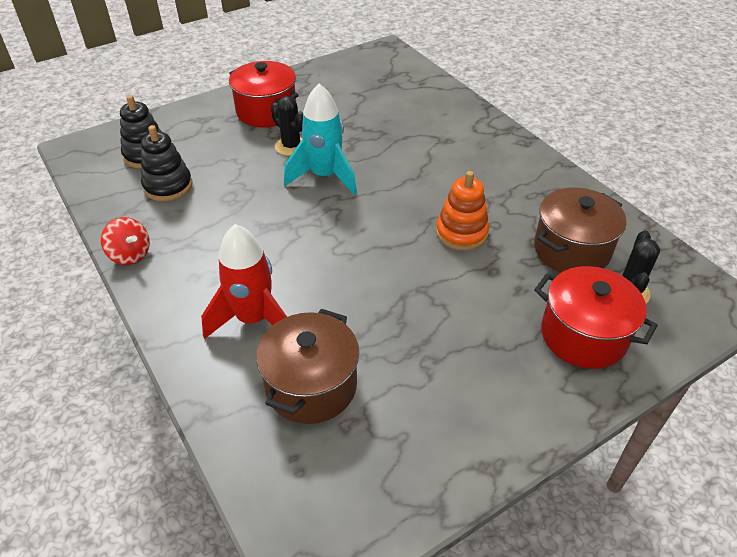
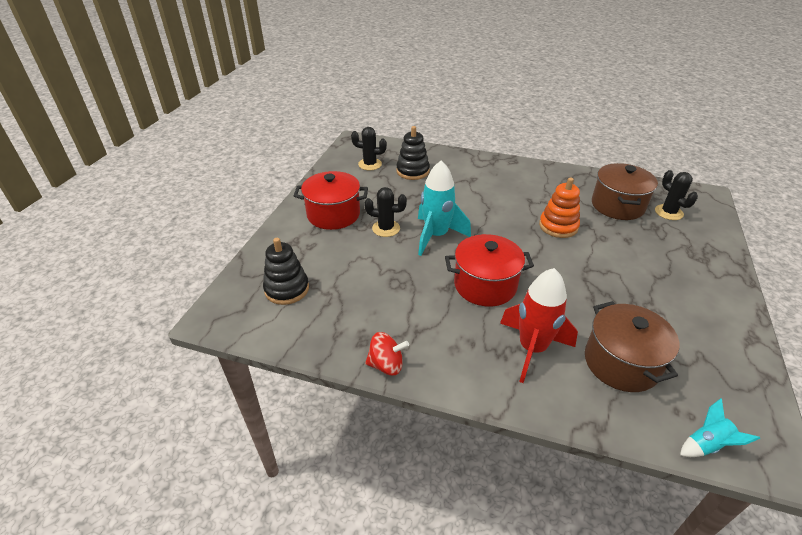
camera: 40 degrees left, 5 degrees down
black stacking toy [141,125,193,201] -> black stacking toy moved to [396,126,430,180]
red pot [534,266,658,369] -> red pot moved to [445,234,534,307]
none -> black cactus [351,127,387,170]
none -> turquoise rocket [680,398,760,457]

